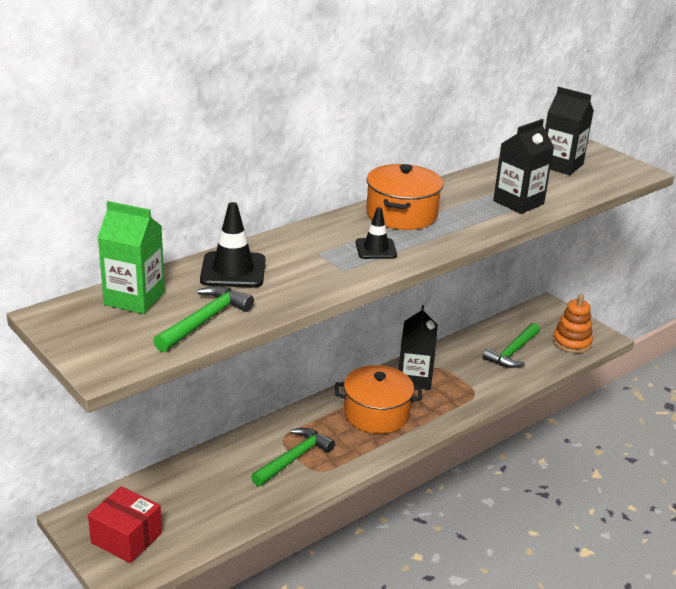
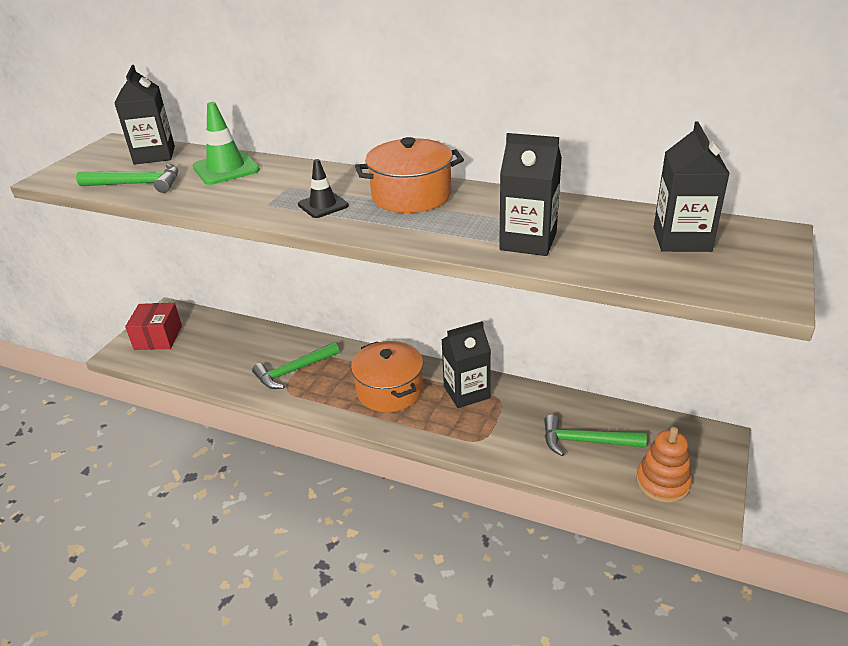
camera: 65 degrees right, 5 degrees up
green carton [97,201,165,314] -> black carton [114,65,175,165]
black traffic cone [200,202,265,288] -> green traffic cone [193,102,260,185]
green hammer [251,428,335,486] -> green hammer turned 135 degrees clockwise [252,342,339,389]

